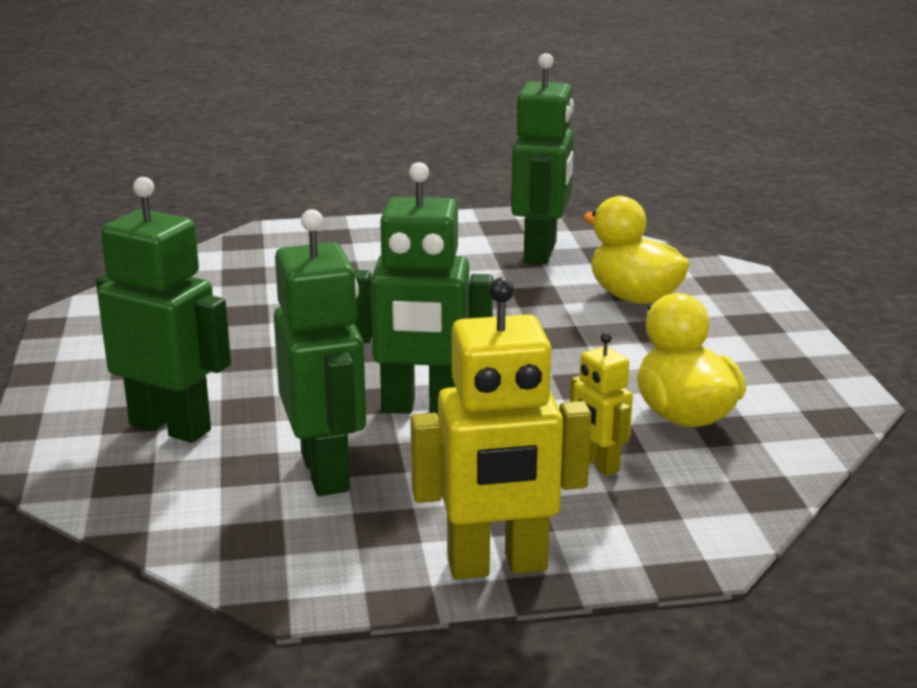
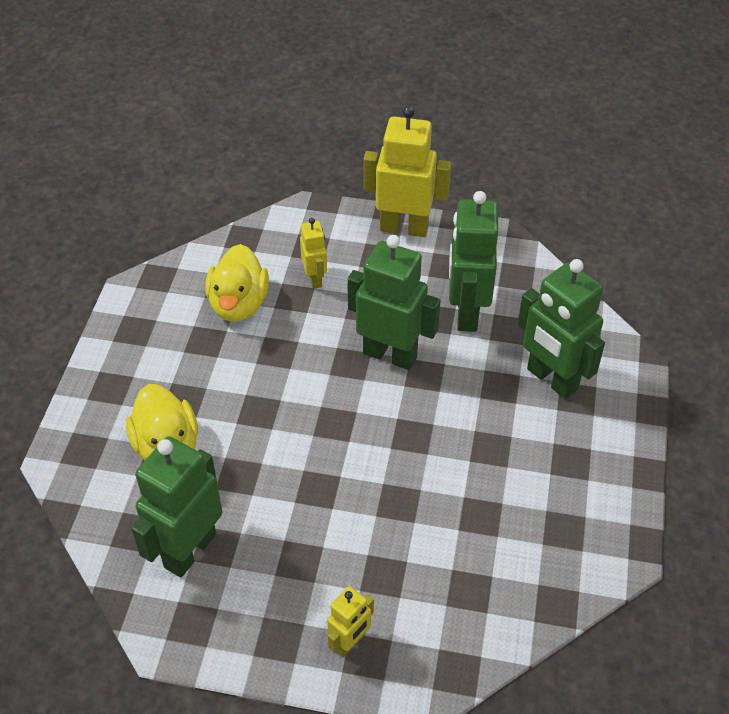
camera: 160 degrees left, 25 degrees up
none -> yellow robot [327,586,374,658]

